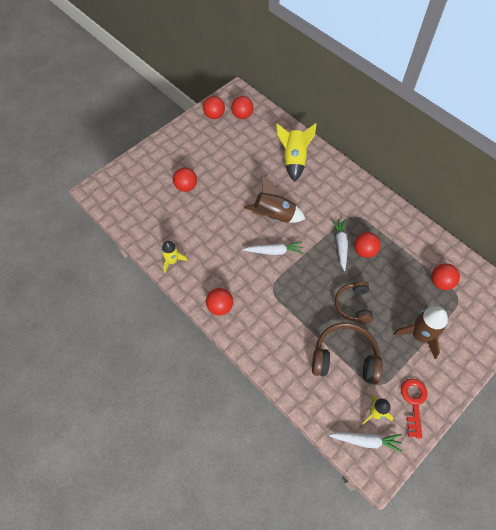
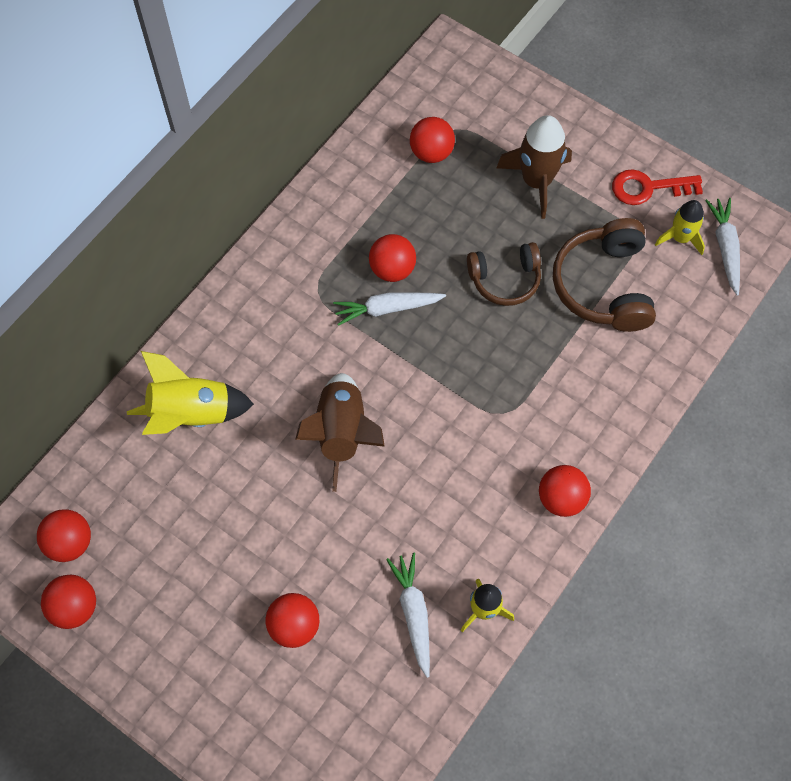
camera: 100 degrees left, 5 degrees up
white carrot [243,242,304,255] -> white carrot moved to [386,553,430,678]

